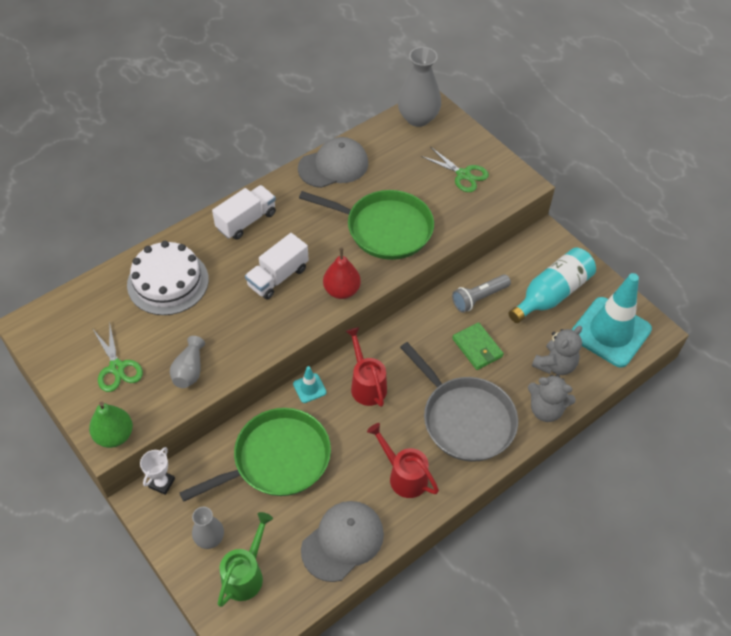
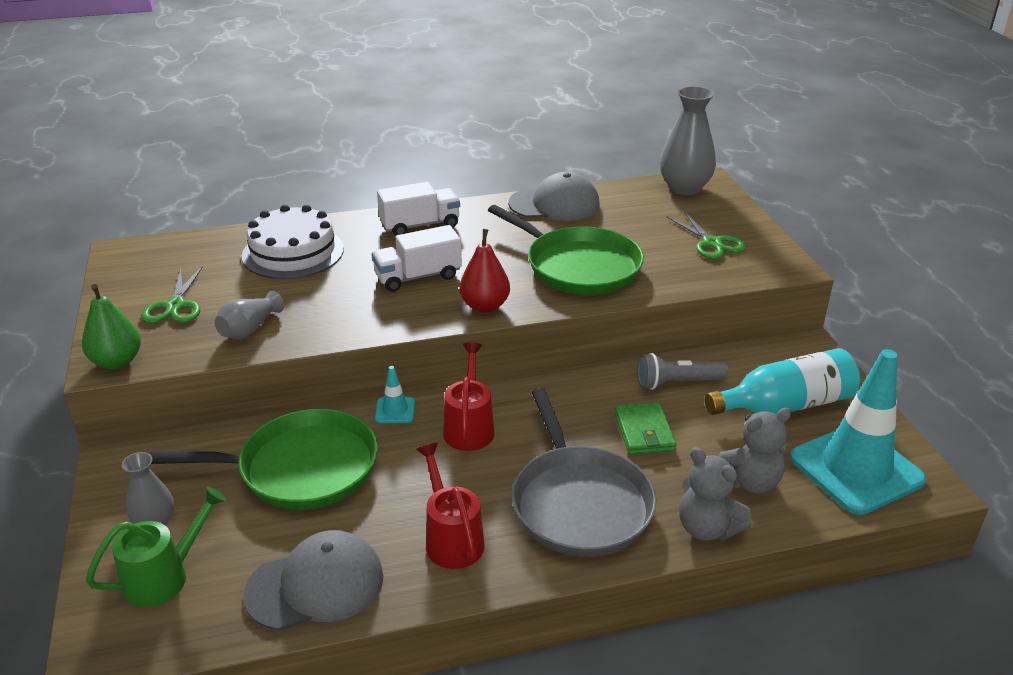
camera: 25 degrees right, 20 degrees down
white trophy [140,447,175,495] -> none

